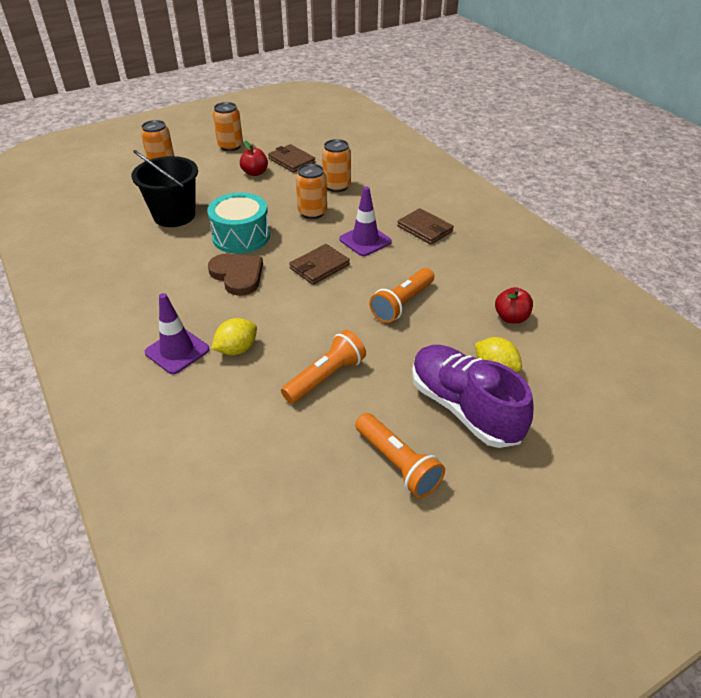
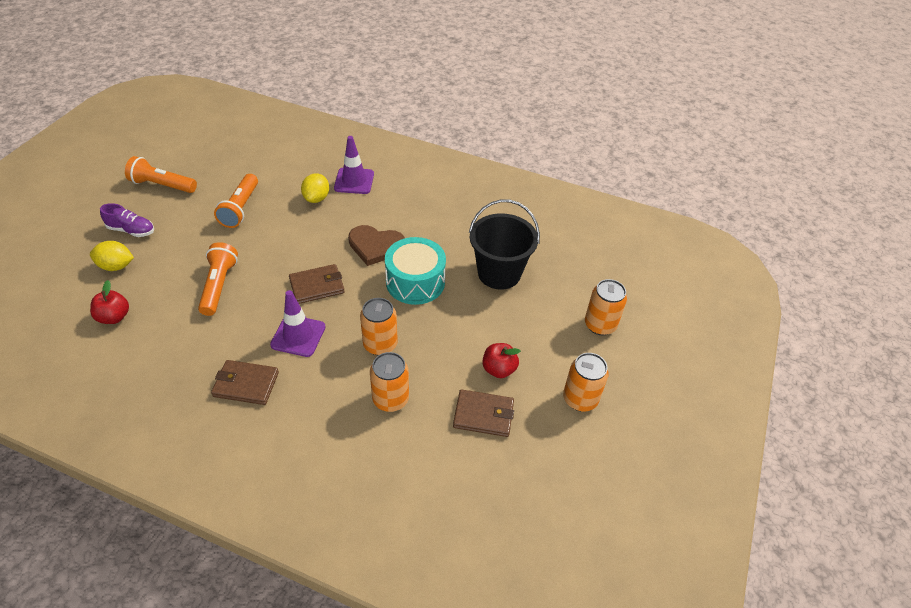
camera: 140 degrees right, 5 degrees up
brown wallet [289,244,350,285] -> brown wallet turned 60 degrees clockwise [289,264,345,304]
purple shoe [412,345,534,448] -> purple shoe [100,203,154,237], size x0.51

